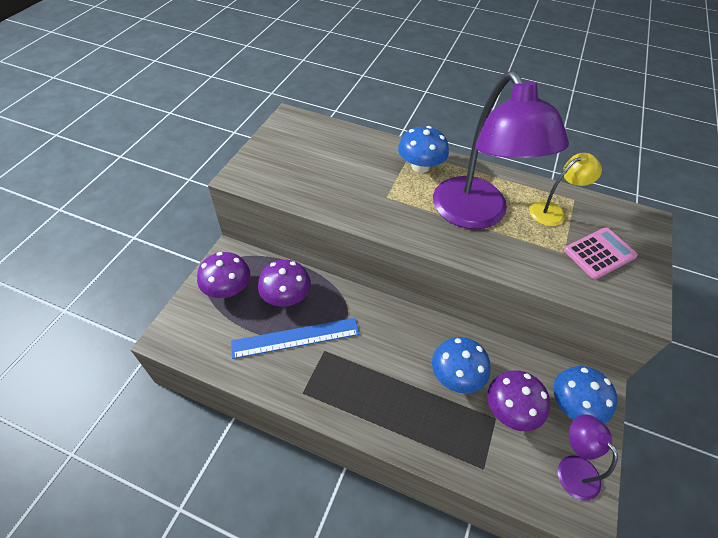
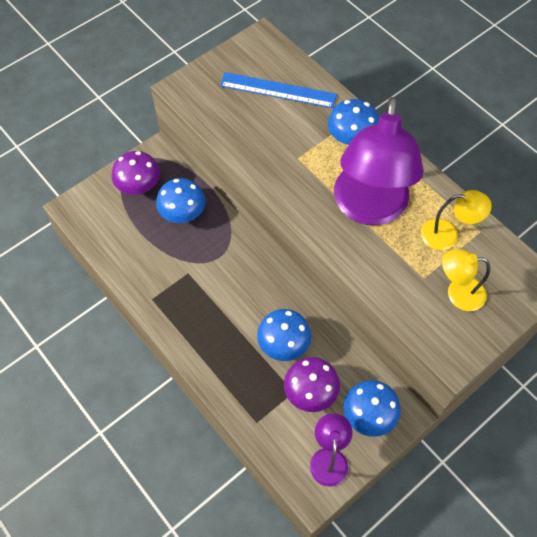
camera: 30 degrees right, 10 degrees up
blue ruler [231,318,360,359] -> blue ruler moved to [220,72,337,108]
purple mushroom [258,260,311,307] -> blue mushroom [156,178,205,223]
pink calculator [564,228,638,279] -> yellow lamp [442,249,490,311]

